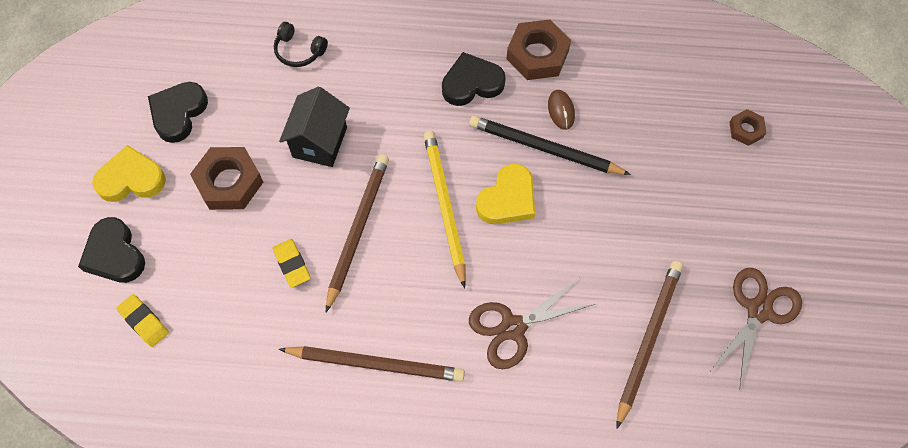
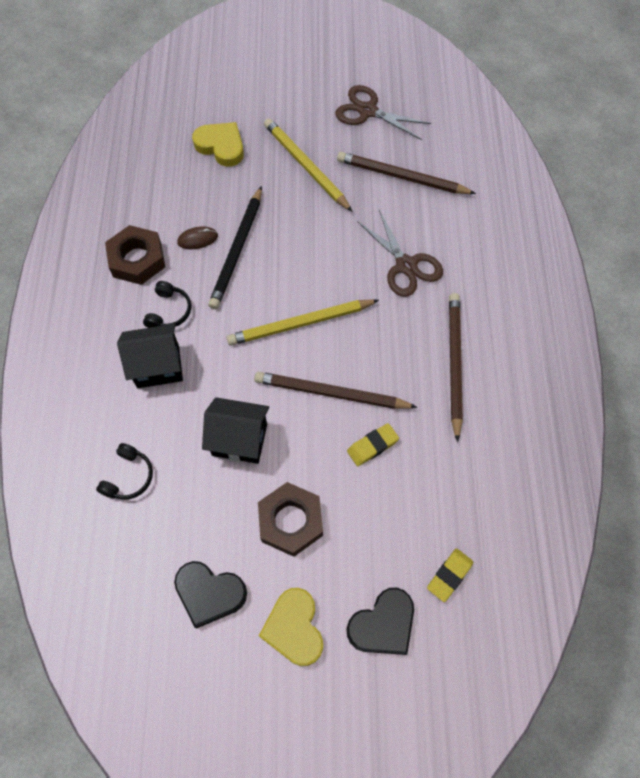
camera: 95 degrees left, 0 degrees up
black heart [442,52,506,106] -> black headphones [143,281,191,328]
yellow heart [476,164,535,224] -> yellow heart moved to [192,122,244,167]
brown nut [729,109,766,146] -> none
none -> black house [117,324,183,388]
none -> yellow pencil [264,118,353,212]

